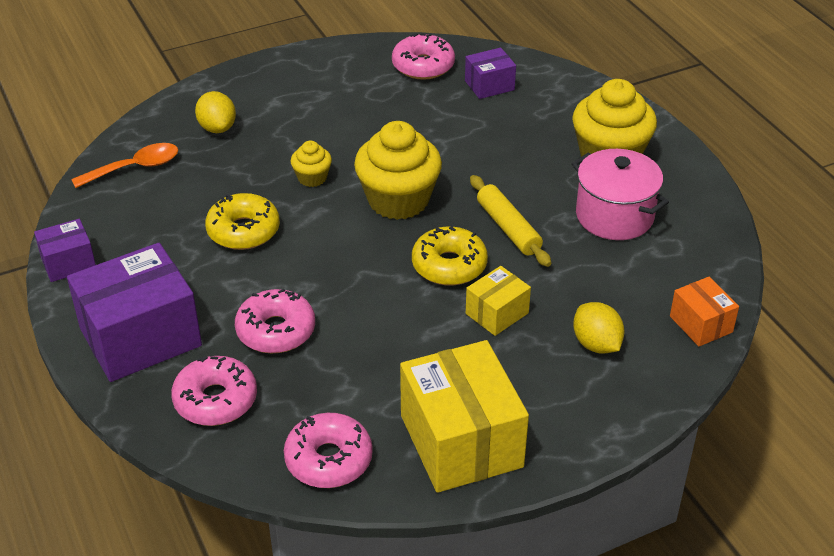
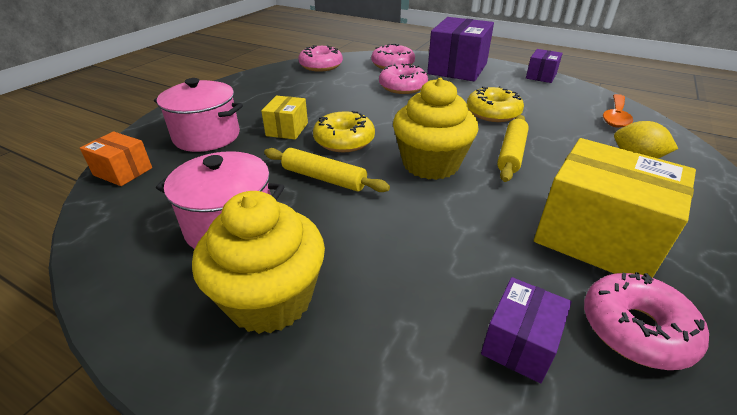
camera: 145 degrees right, 5 degrees down
yellow cupcake [291,141,332,187] -> yellow rolling pin [497,115,529,182]
yellow box [400,340,529,493] -> yellow box moved to [534,138,696,278]
yellow lemon [573,302,625,354] -> pink pot [154,78,243,152]

